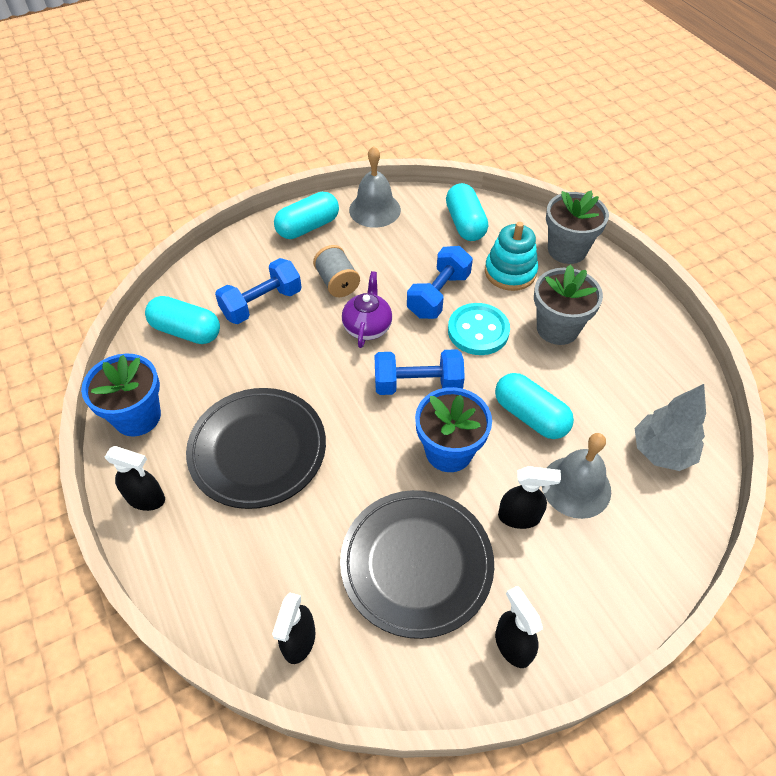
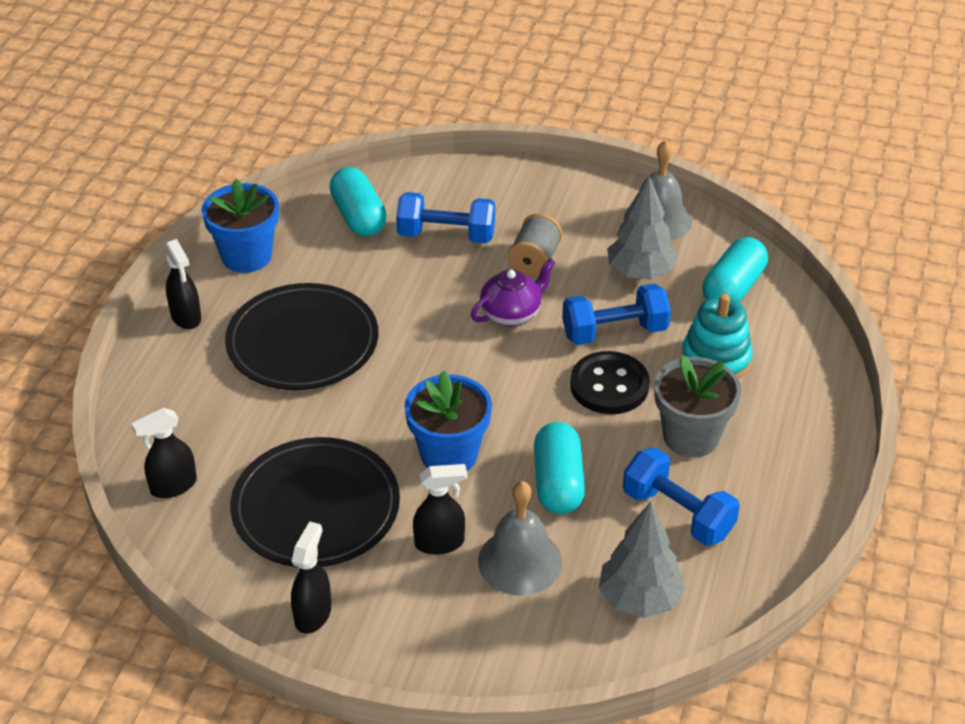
camera: 45 degrees right, 10 degrees down
turquoise capsule [274,192,339,239] -> none
blue dumbbell [375,349,465,395] -> blue dumbbell moved to [623,447,740,546]
turquoise button [448,303,510,355] -> black button [570,351,650,414]
black spray bottle [498,466,561,529] -> black spray bottle turned 60 degrees counterclockwise [413,464,467,555]
grey flower pot [546,190,609,264] -> none
none -> grey tree [607,176,678,280]

